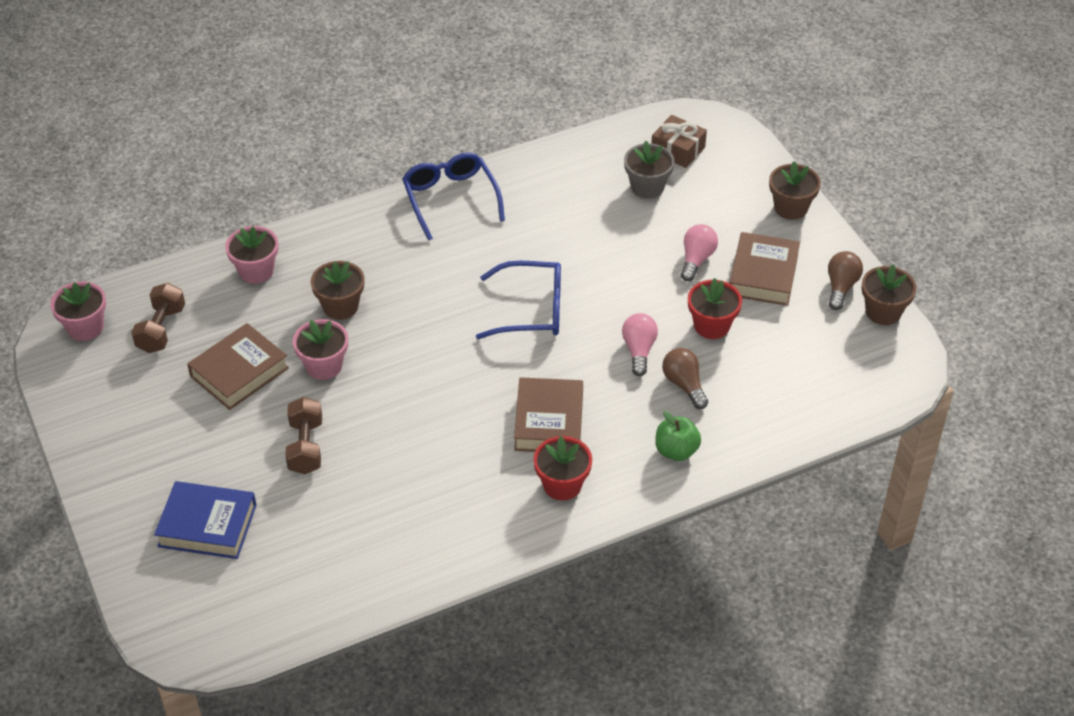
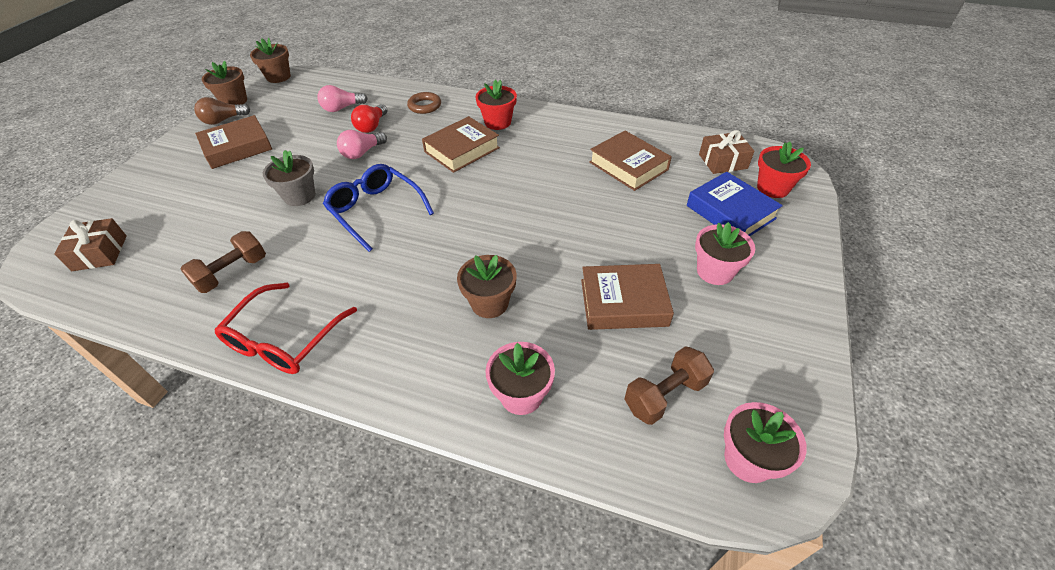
camera: 135 degrees left, 0 degrees up
brown dumbbell [285,397,322,475] -> brown dumbbell moved to [180,231,266,293]
pink flower pot [293,319,348,380] -> pink flower pot moved to [695,222,755,285]
blue glasses [402,152,505,241] -> red glasses [214,283,357,374]
grey flower pot [624,141,675,199] -> grey flower pot moved to [263,150,315,206]
green apple [655,411,701,461] -> brown ring [407,92,441,114]
brown light bulb [662,348,708,409] -> red light bulb [351,104,387,133]
pink light bulb [681,224,718,282] -> pink light bulb moved to [317,85,368,112]
red flower pot [688,278,742,339] -> red flower pot moved to [757,142,811,198]
brown flower pot [769,161,821,220] -> brown flower pot moved to [250,38,291,83]
none -> brown book [589,131,672,191]
none -> brown gift [699,130,754,174]

